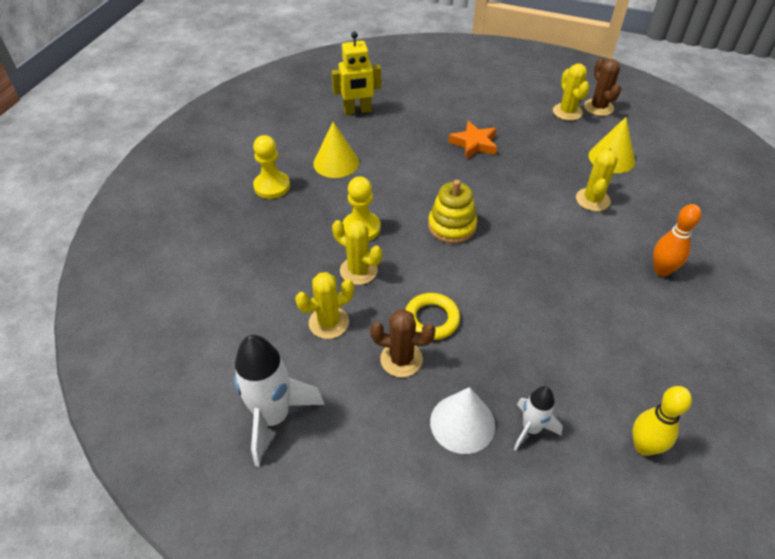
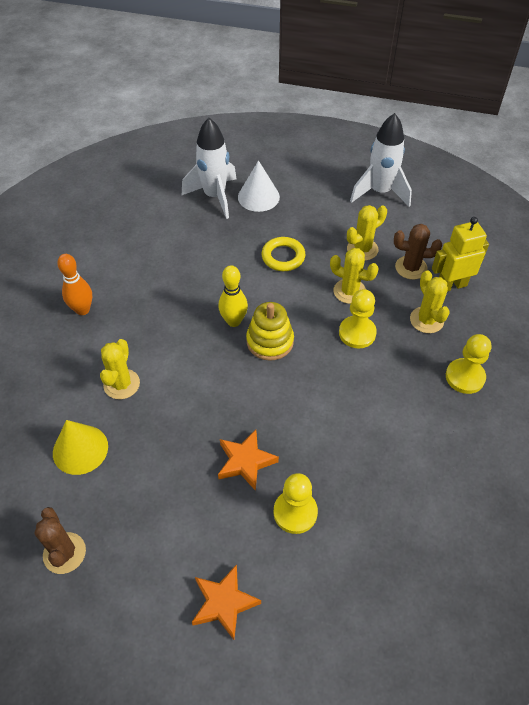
camera: 175 degrees right, 5 degrees up
yellow cone [313,122,359,178] -> none
yellow robot [331,31,381,115] -> yellow robot moved to [432,217,489,291]
brown cactus [370,309,436,377] -> brown cactus moved to [394,224,442,280]
white rocket [514,386,562,451] -> white rocket [182,118,237,219], size x1.77
yellow cactus [553,64,589,121] -> yellow cactus moved to [410,270,450,333]
yellow bowling pin [632,386,692,456] -> yellow bowling pin moved to [218,265,248,327]
none -> orange star [192,564,261,640]
none -> yellow pawn [274,473,318,534]

